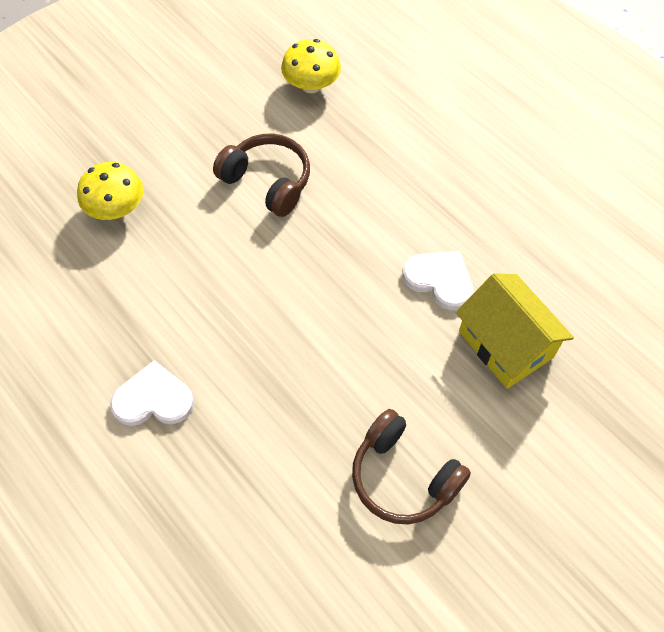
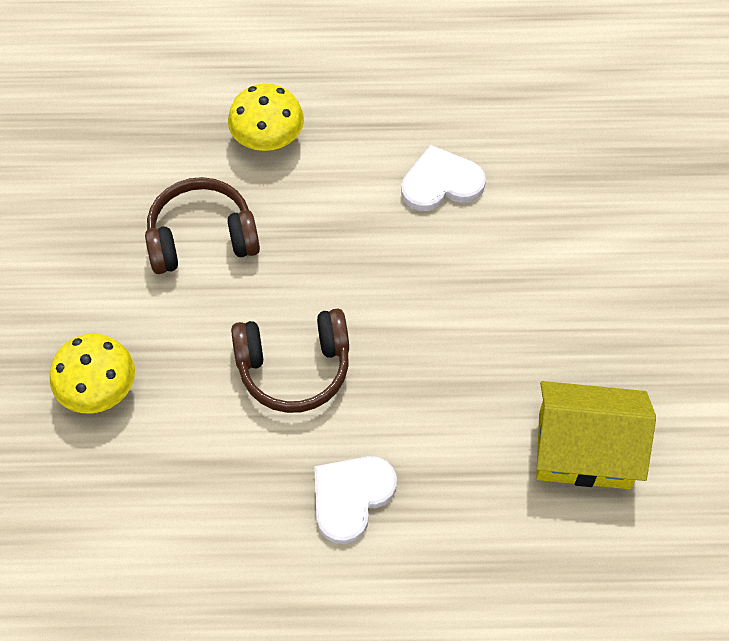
camera: 50 degrees left, 0 degrees up
yellow mushroom [281,39,341,93] -> yellow mushroom moved to [228,84,304,151]
brown headphones [352,409,471,524] -> brown headphones moved to [231,308,349,413]
yellow house [456,273,574,388] -> yellow house moved to [536,381,656,489]

